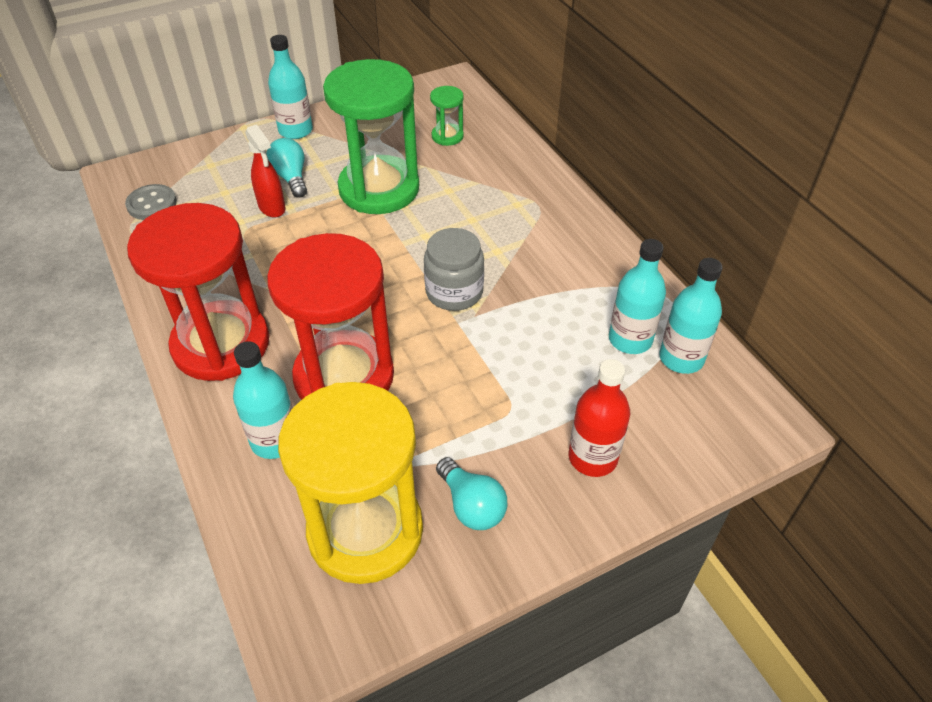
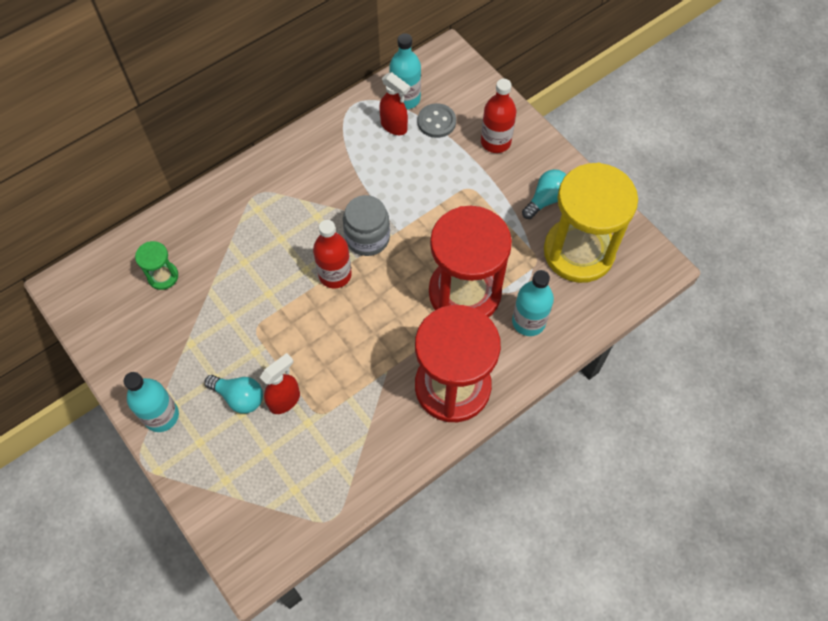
camera: 100 degrees left, 15 degrees up
grey button [125,184,177,220] -> grey button moved to [418,103,456,138]
turquoise light bulb [266,138,307,198] -> turquoise light bulb turned 120 degrees counterclockwise [204,375,263,414]
green hourglass [323,59,419,214] -> none
turquoise bottle [609,239,666,354] -> red spray bottle [379,72,410,135]
none -> red bottle [313,220,352,289]

